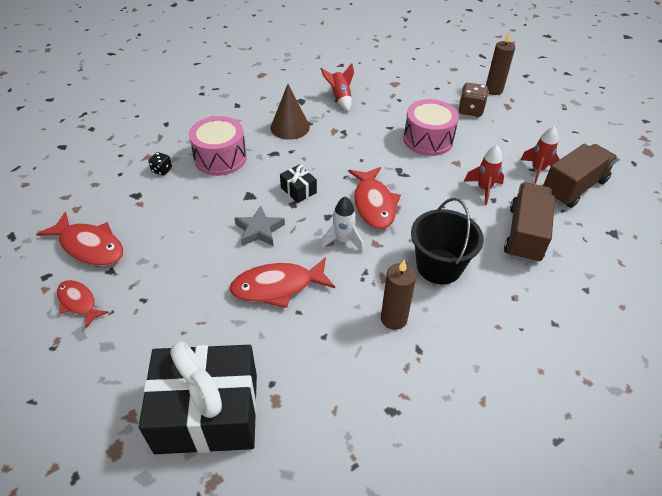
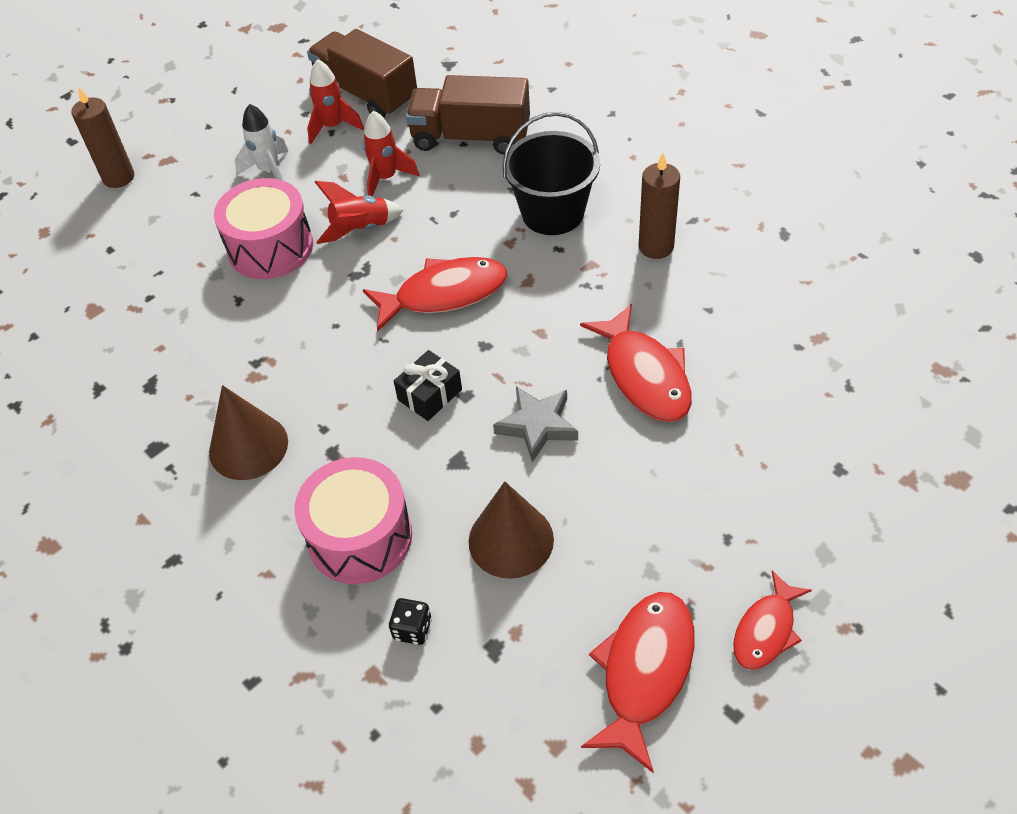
camera: 95 degrees left, 5 degrees up
black gift [139,342,257,454] -> none
red rocket [320,63,354,111] -> red rocket moved to [315,181,403,244]
white rocket [321,196,364,253] -> white rocket moved to [235,104,288,181]
brown dice [458,83,488,117] -> none
none -> brown cone [469,481,554,579]

